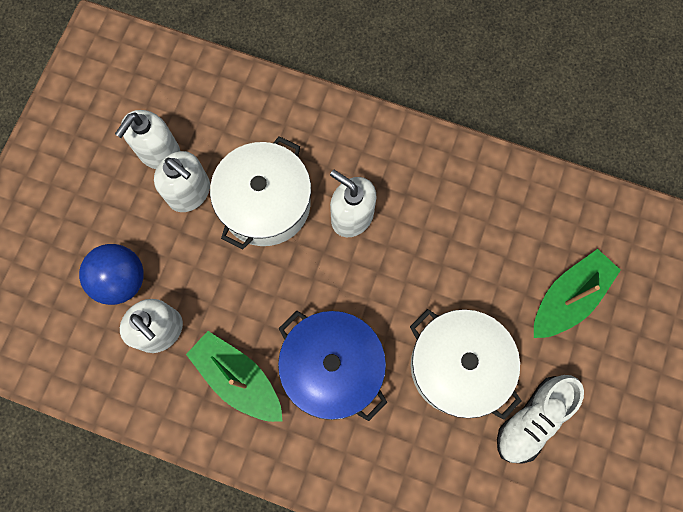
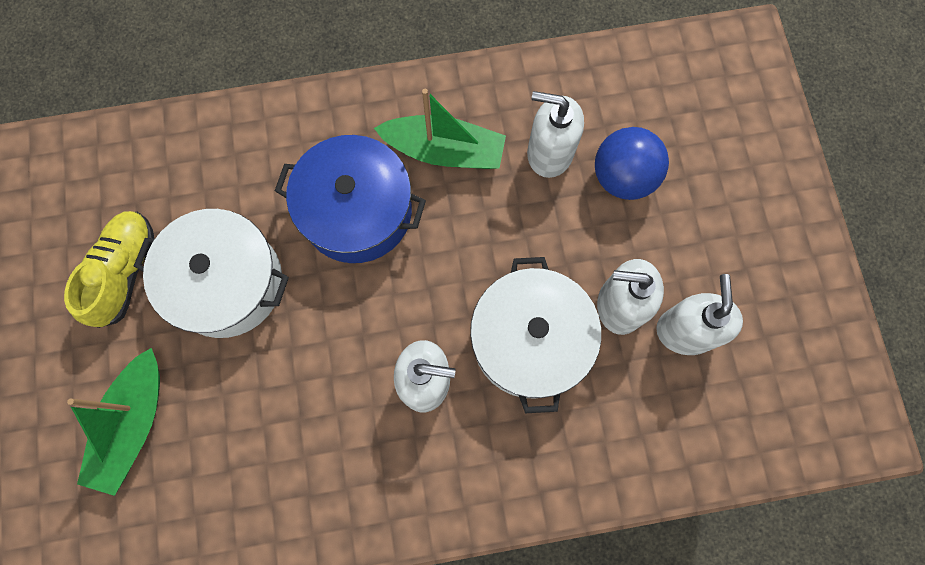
camera: 150 degrees right, 0 degrees up
white shoe [497,375,584,464] -> yellow shoe [64,211,154,328]

